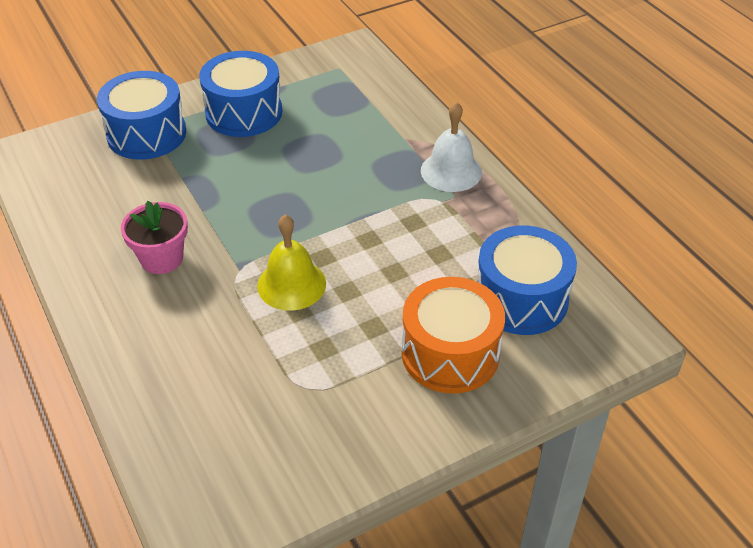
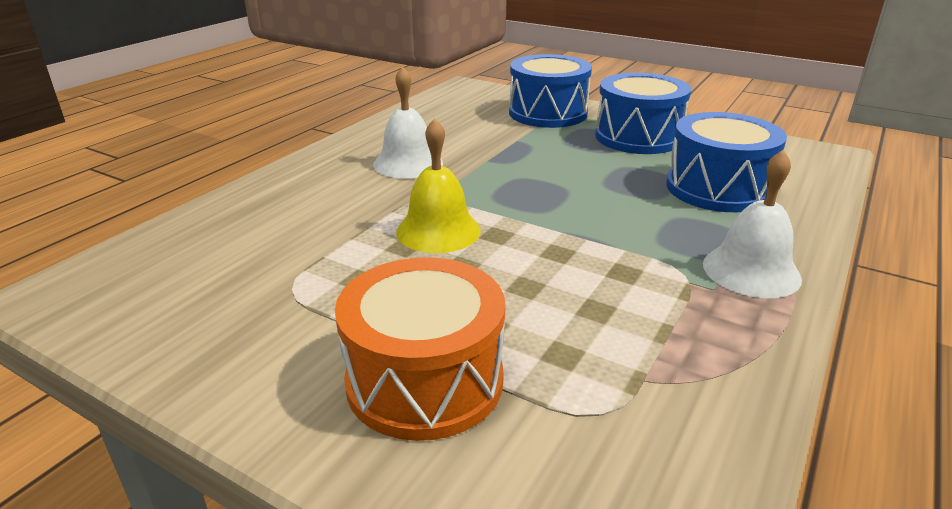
camera: 60 degrees right, 15 degrees down
pink flower pot [121,201,188,274] -> white bell [373,67,443,178]
blue drum [477,225,577,335] -> blue drum moved to [666,112,787,212]

